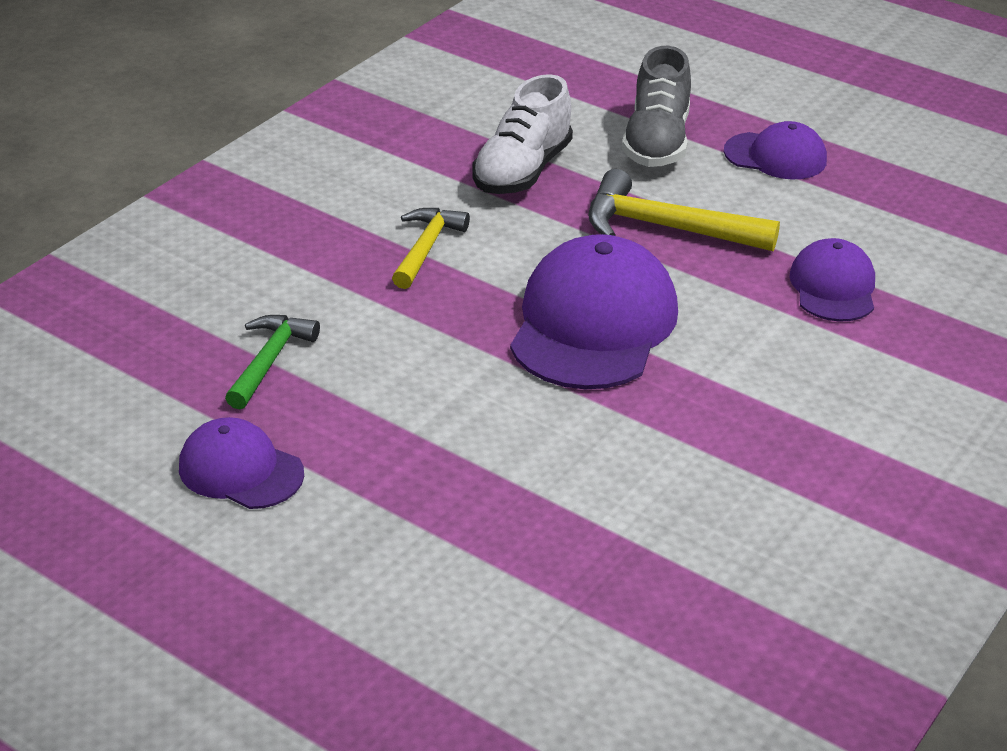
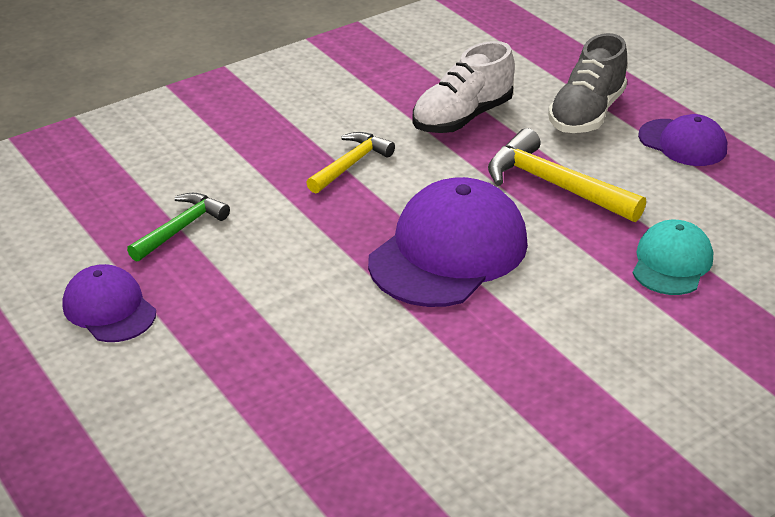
camera: 20 degrees right, 0 degrees up
purple cap [789,238,875,321] -> turquoise cap [633,220,713,295]

